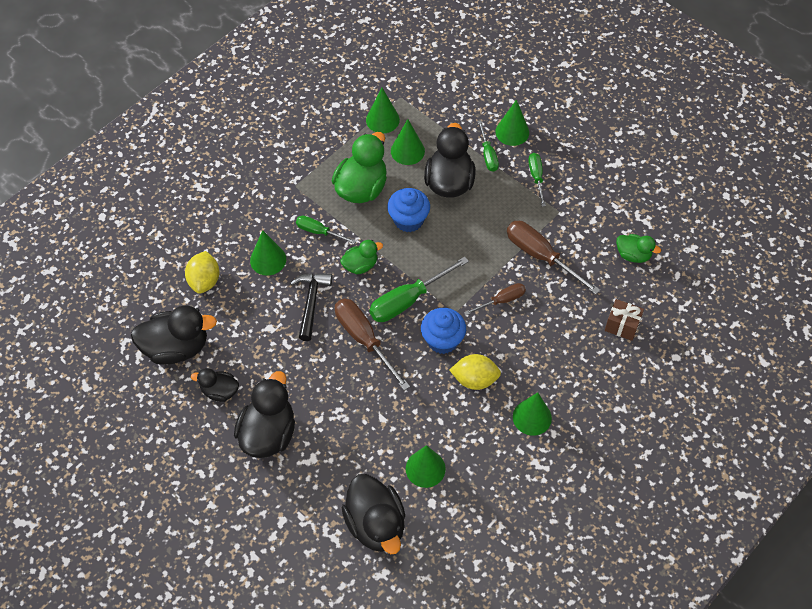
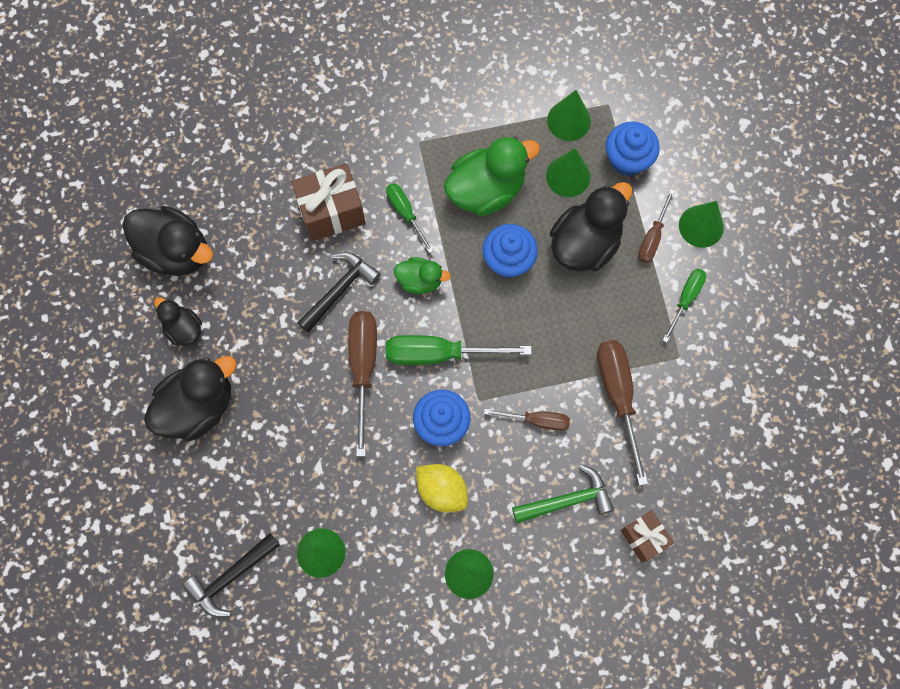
camera: 35 degrees right, 15 degrees up
yellow lemon [185,251,219,294] -> none
green cone [250,230,286,276] -> brown gift [291,163,365,241]
black duck [341,474,405,554] -> black hammer [182,533,280,617]
green screwdriver [478,120,499,172] -> brown screwdriver [638,189,675,263]
green duck [616,234,661,263] -> none
none -> green hammer [512,465,614,523]
none -> blue cupcake [606,121,660,176]

